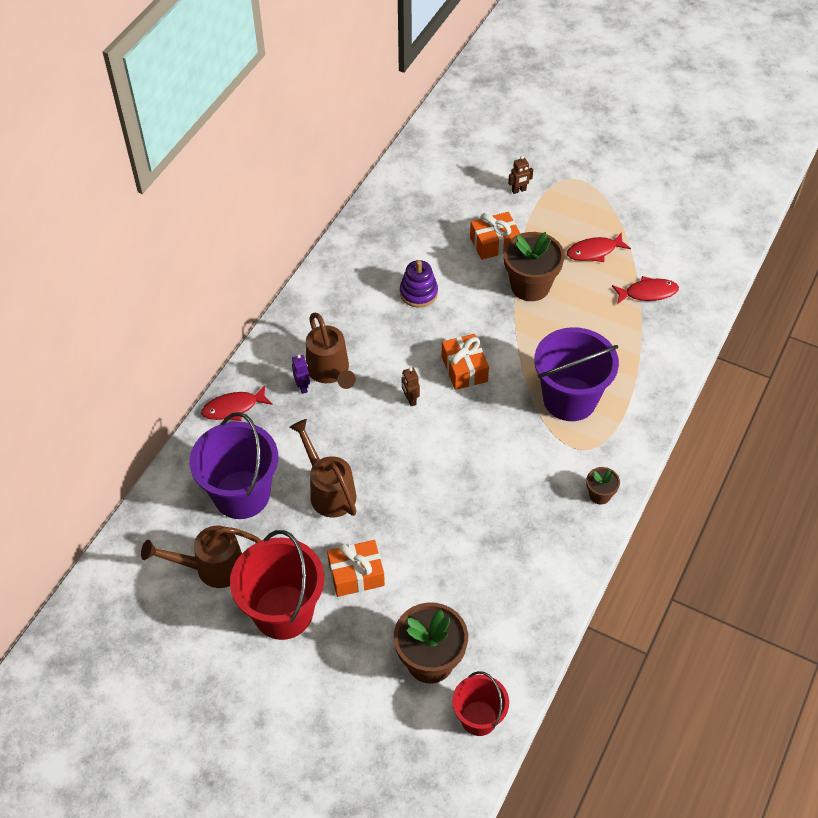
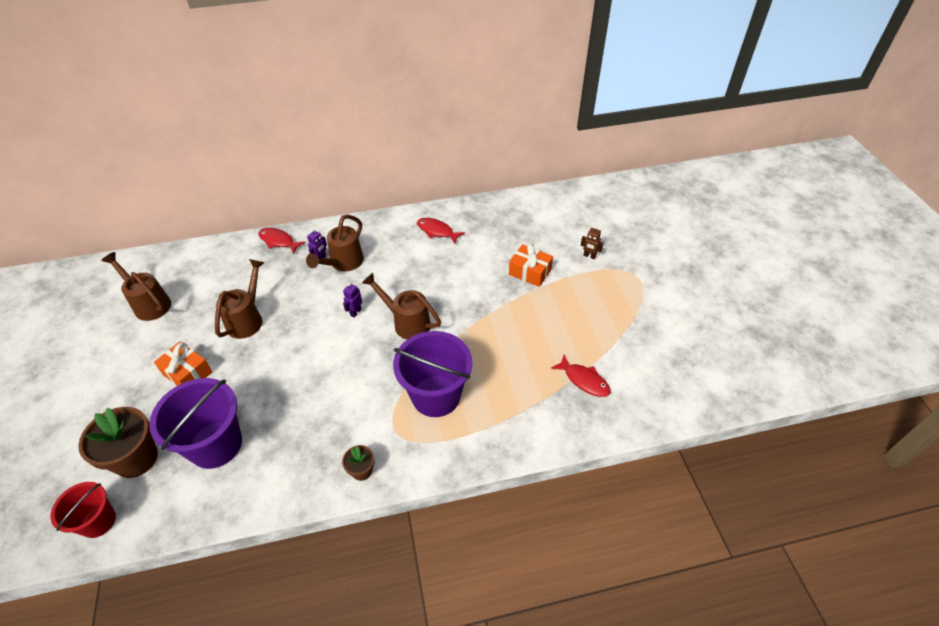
camera: 50 degrees right, 5 degrees down
purple bucket [190,412,278,519] -> purple bucket moved to [149,378,242,469]
red bucket [230,530,324,640] -> none
purple stacking toy [400,260,438,307] -> none
brown robot [402,367,420,406] -> purple robot [343,283,362,317]
orange gift [442,334,489,390] -> brown watering can [362,273,441,339]
brown flower pot [504,232,565,301] -> none
red fish [567,232,631,262] -> red fish moved to [417,218,465,243]

